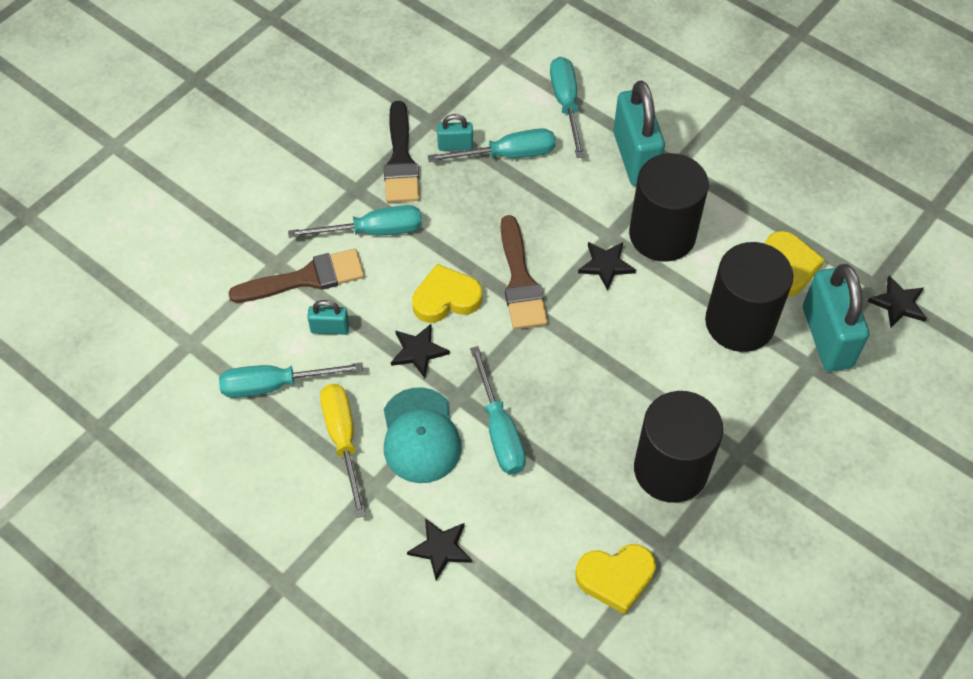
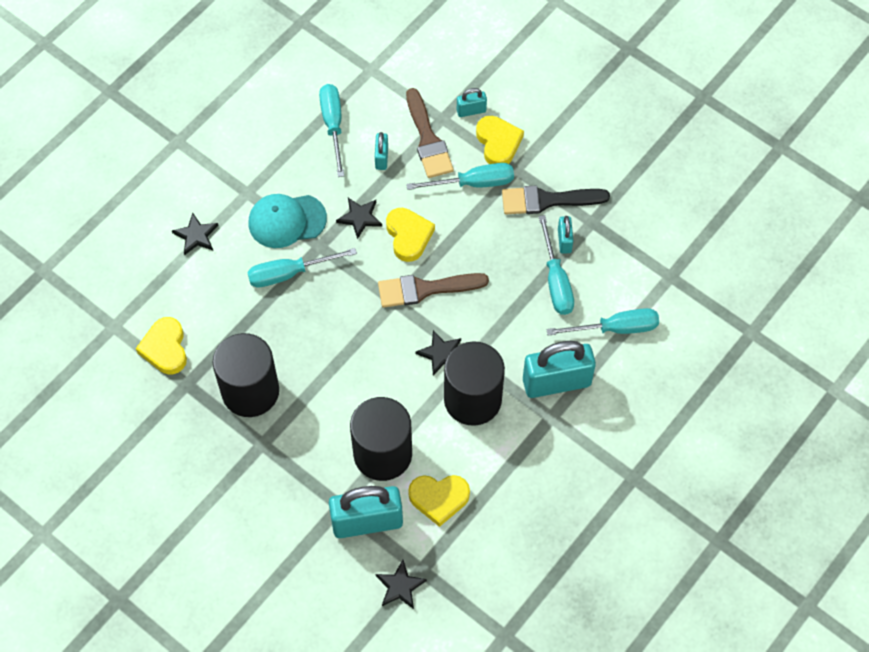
camera: 90 degrees right, 5 degrees up
turquoise screwdriver [288,205,422,238] -> turquoise screwdriver turned 90 degrees counterclockwise [406,163,514,190]
yellow screwdriver [320,384,366,518] -> none
none -> turquoise padlock [457,88,487,117]
none -> yellow heart [476,116,524,164]

